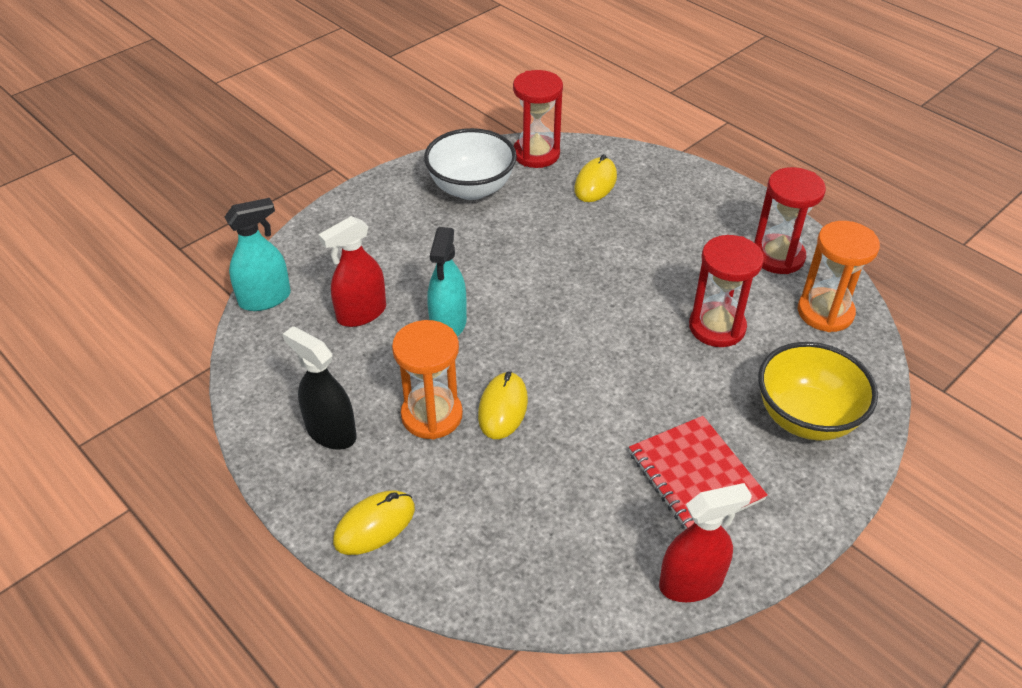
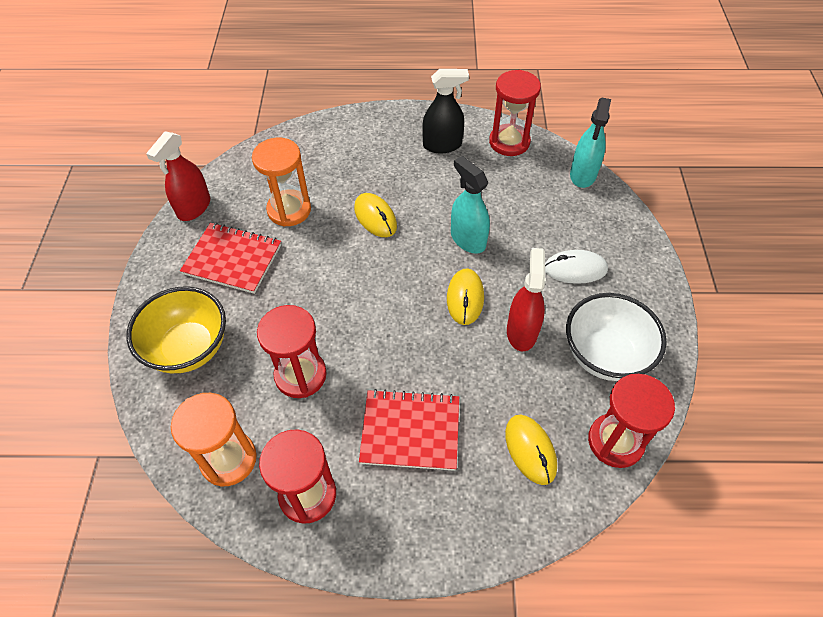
camera: 135 degrees right, 10 degrees up
red spray bottle [319,216,386,327] -> red spray bottle moved to [507,248,546,351]
yellow mouse [333,490,415,555] -> yellow mouse moved to [447,268,484,325]
orange hourglass [392,320,463,439] -> orange hourglass moved to [252,138,311,227]
none -> red notebook [359,389,459,471]
none -> red hourglass [489,70,541,156]
none -> white mouse [545,250,608,284]

